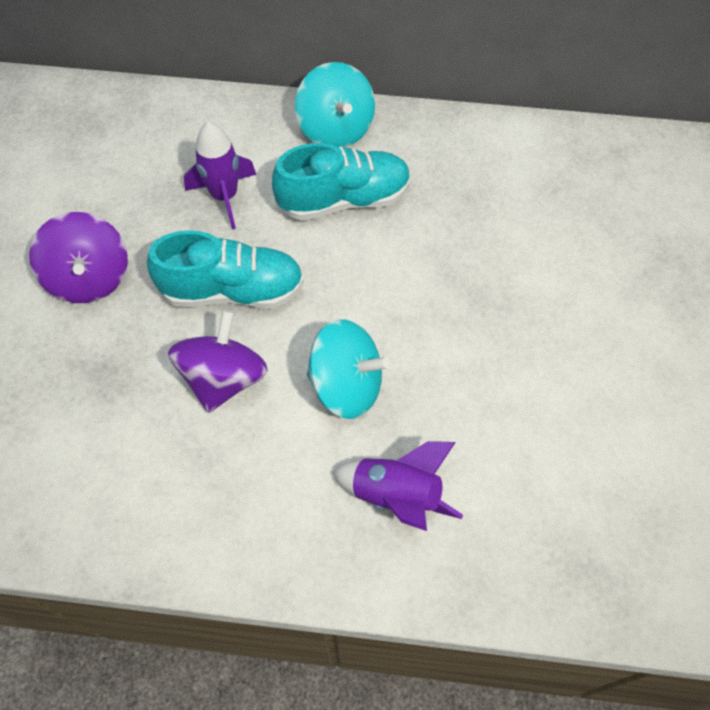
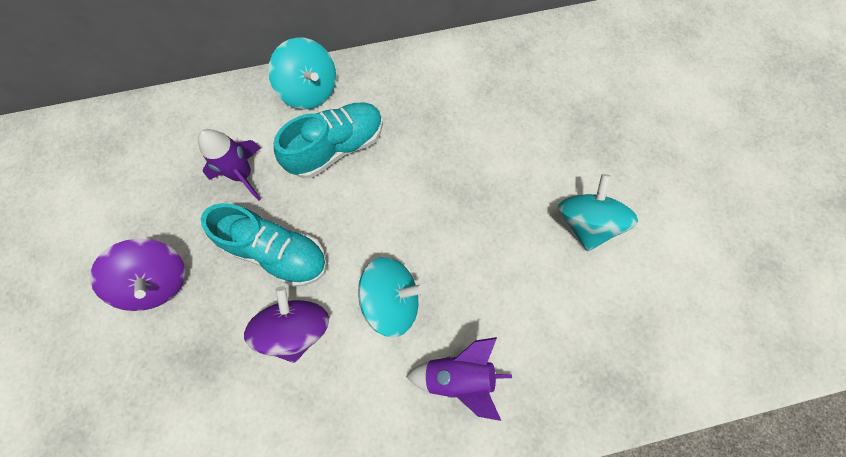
camera: 20 degrees left, 10 degrees up
turquoise shoe [147,230,304,308] -> turquoise shoe turned 45 degrees clockwise [201,203,327,287]
none -> turquoise spinning top [558,174,638,251]

